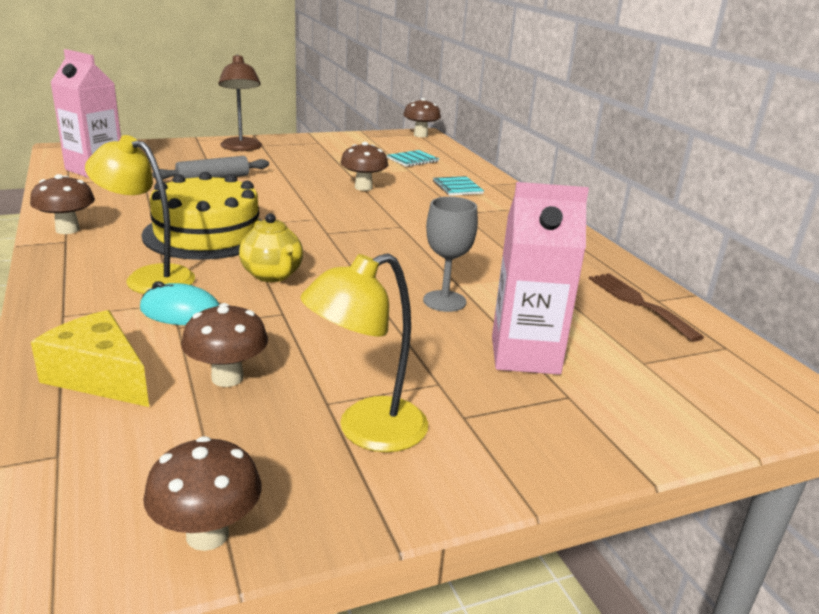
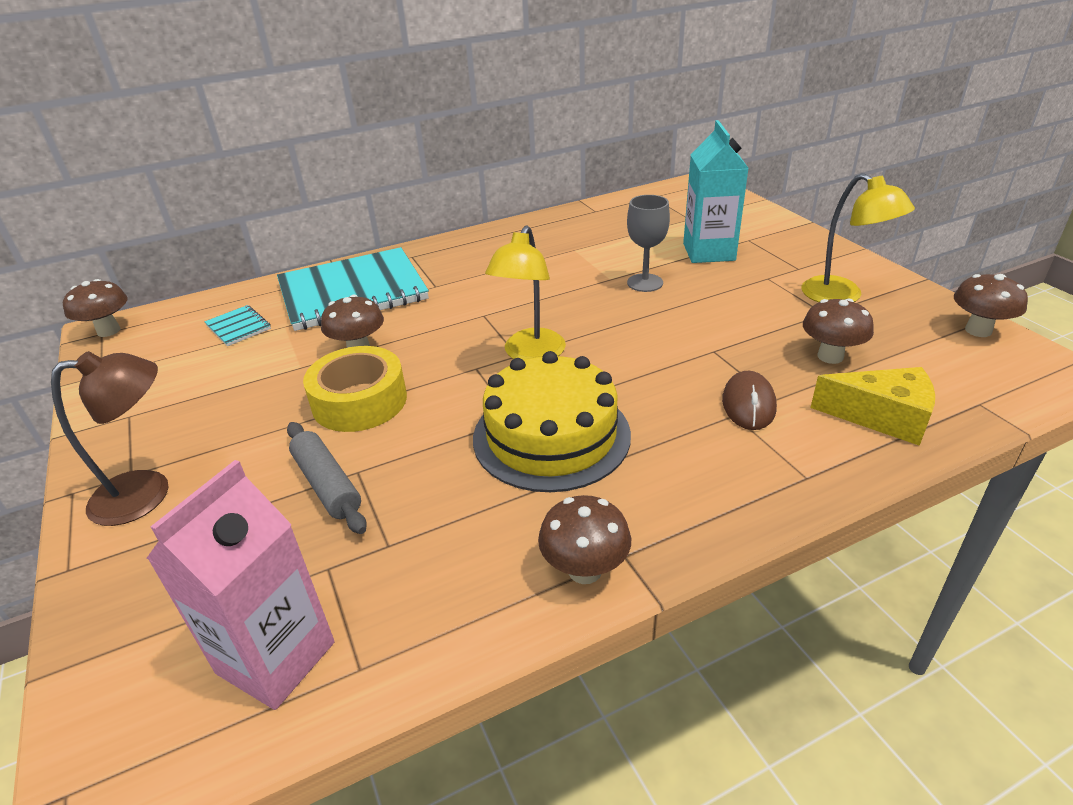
camera: 90 degrees left, 10 degrees up
yellow cheese [31,310,149,407] -> yellow cheese turned 105 degrees counterclockwise [810,367,935,446]
yellow lamp [85,135,195,294] -> yellow lamp moved to [485,225,566,360]
turquoise mouse [140,281,220,325] -> brown mouse [722,371,777,430]
yellow teapot [239,213,303,282] -> none
turquoise notebook [433,176,484,196] -> turquoise notebook [277,247,429,331], size x2.47
pink carton [492,182,589,375] -> turquoise carton [683,120,749,263]
brown fork [589,273,704,342] -> none
none -> yellow tape [303,346,407,432]

